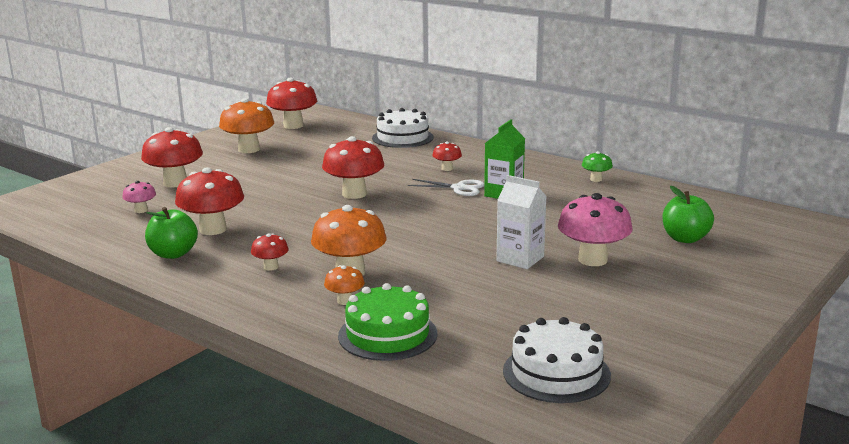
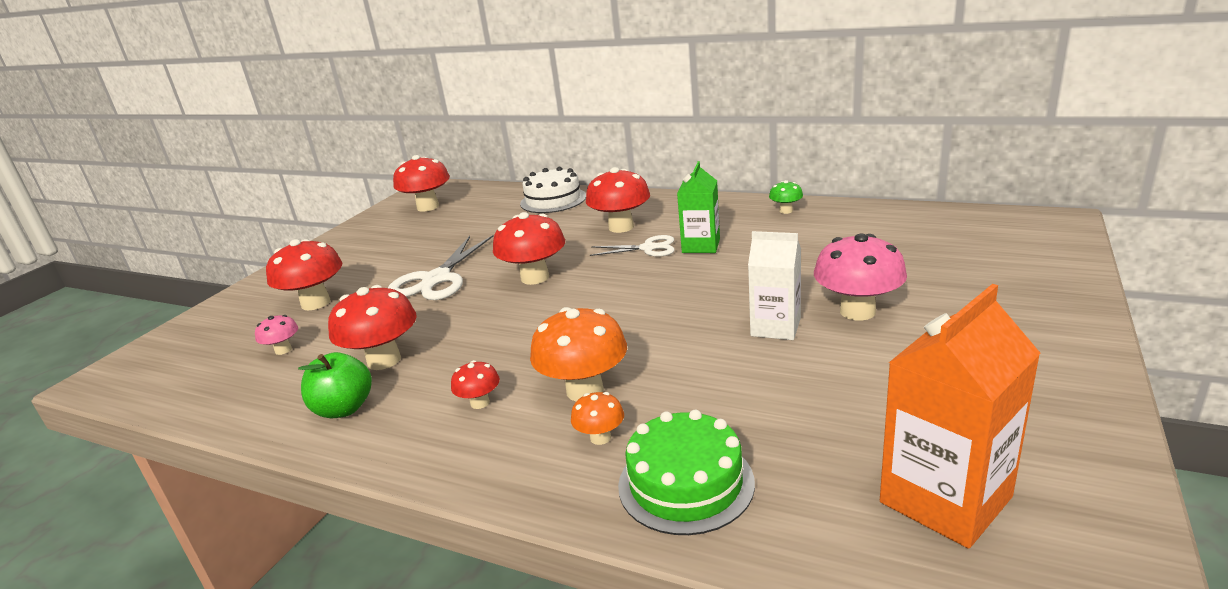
camera: 10 degrees left, 5 degrees up
orange mushroom [219,98,274,153] -> none
red mushroom [432,141,462,171] -> red mushroom [586,167,650,233], size x1.97
white cake [503,317,611,403] -> orange carton [880,284,1040,549]
green apple [663,186,714,243] -> none
none -> white scissors [388,235,493,300]

